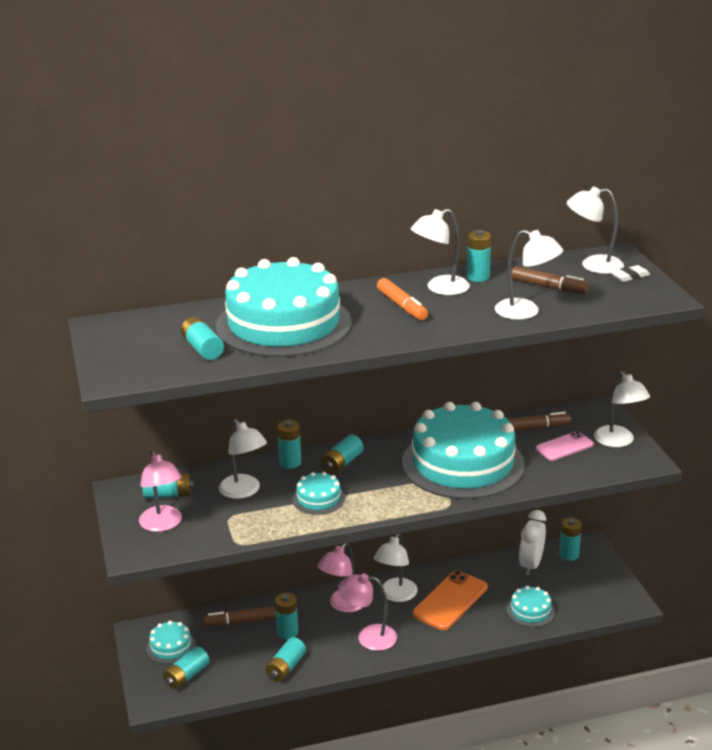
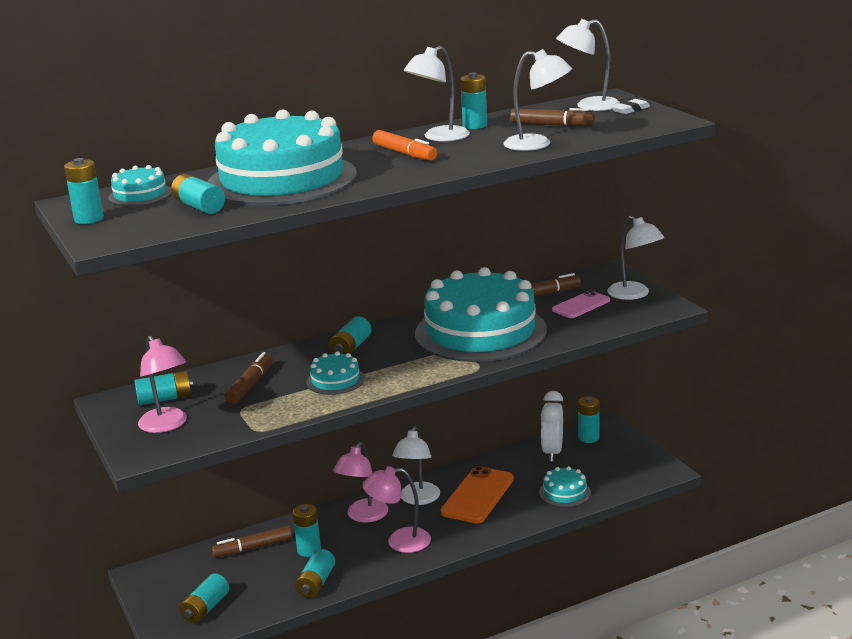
camera: 10 degrees left, 5 degrees down
turquoise cake [146,621,196,664] -> turquoise cake moved to [108,165,171,206]
white lamp [219,419,267,499] -> brown marker [225,352,273,404]
turquoise battery [277,420,301,469] -> turquoise battery moved to [64,158,104,224]

